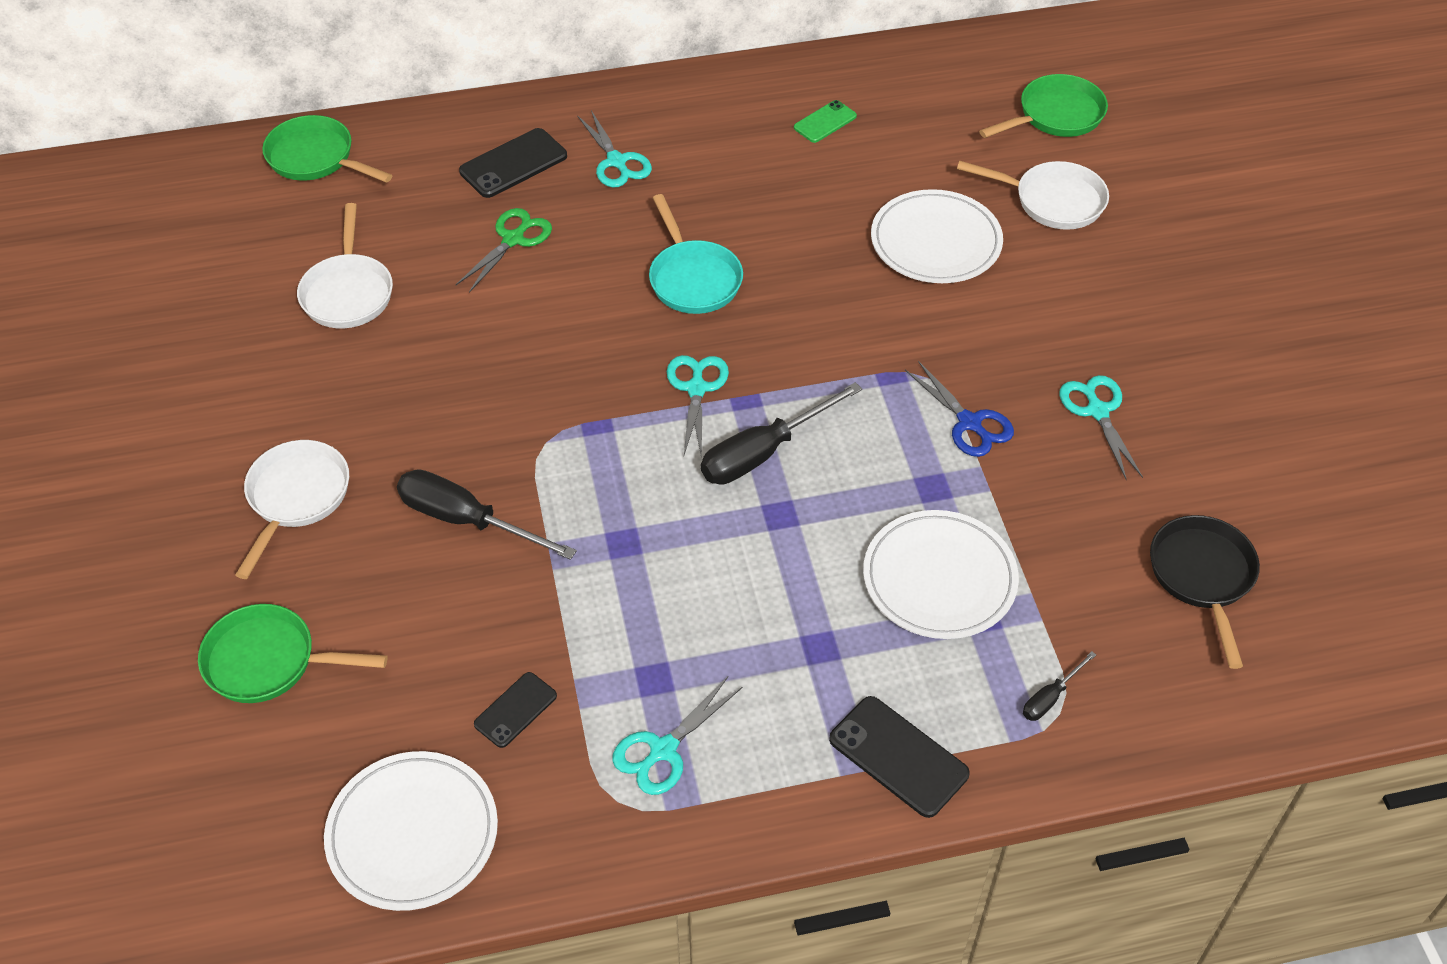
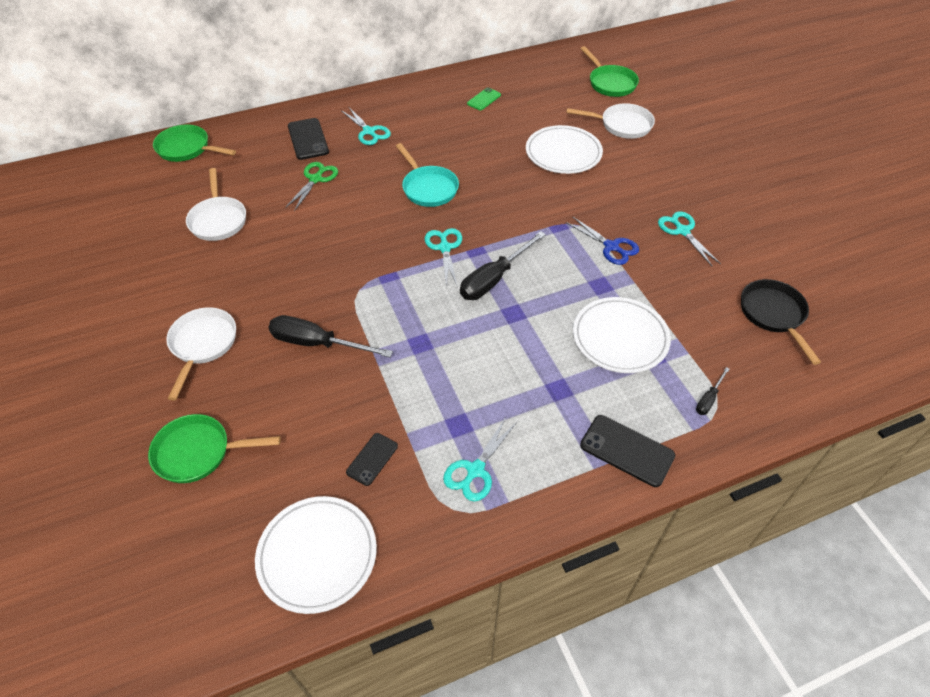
camera: 10 degrees left, 0 degrees up
black phone [459,128,567,198] -> black phone turned 60 degrees counterclockwise [288,118,329,160]
green pan [979,74,1108,138] -> green pan turned 105 degrees clockwise [580,46,639,97]

